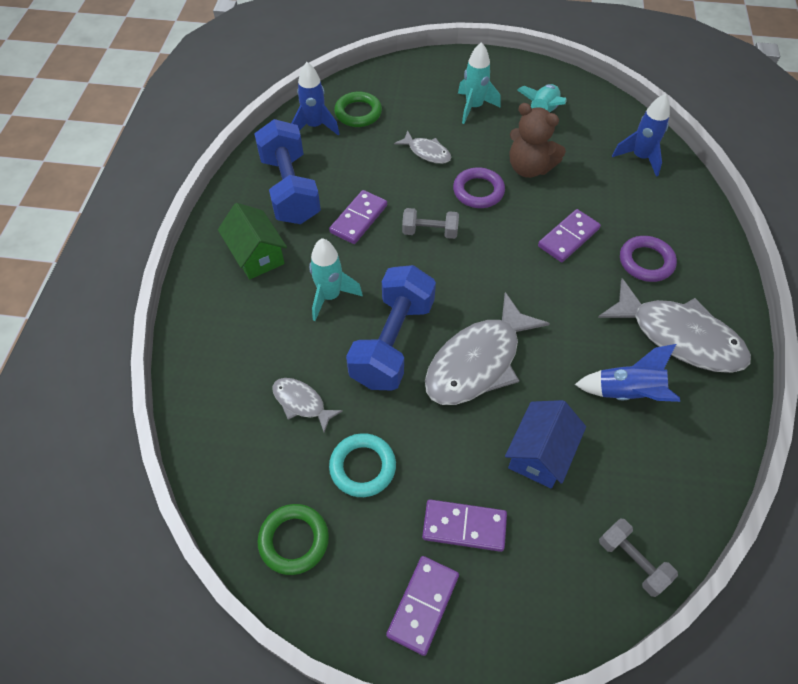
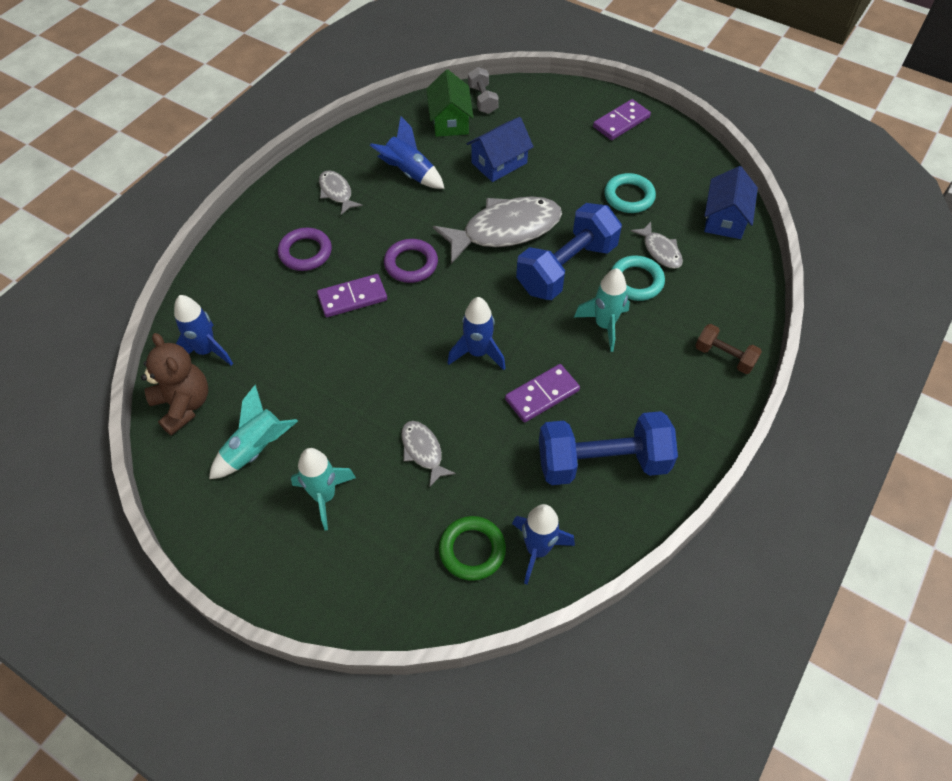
camera: 155 degrees left, 0 degrees up
green house [218,203,287,279] -> green house moved to [427,70,474,137]
blue dumbbell [254,119,321,224] -> blue dumbbell turned 75 degrees clockwise [539,411,678,485]
green ring [257,504,329,575] -> none
grey dumbbell [402,208,459,239] -> blue rocket [447,297,505,370]
purple domino [422,499,507,552] -> none
purple ring [453,167,505,208] -> purple ring moved to [384,239,438,283]
brown teddy bear [510,103,566,178] -> brown teddy bear moved to [141,333,208,436]
grey fish [598,278,751,373] -> grey fish [319,170,363,215], size x0.49
none -> turquoise ring [611,256,665,301]
none -> brown dumbbell [695,324,762,374]
none -> blue house [704,166,758,239]

